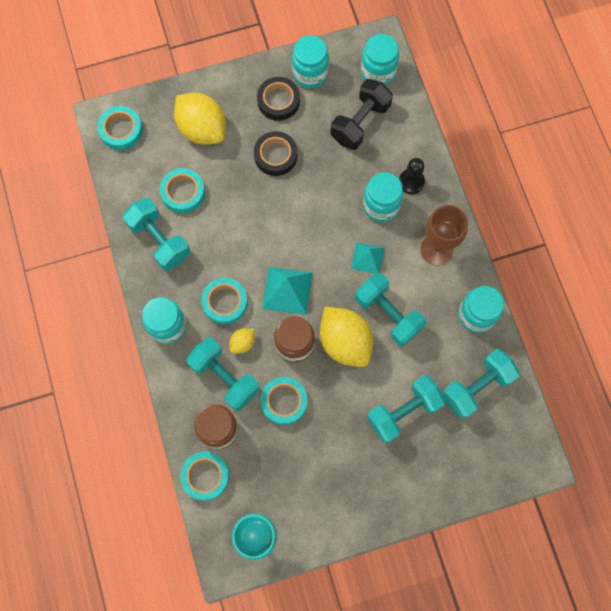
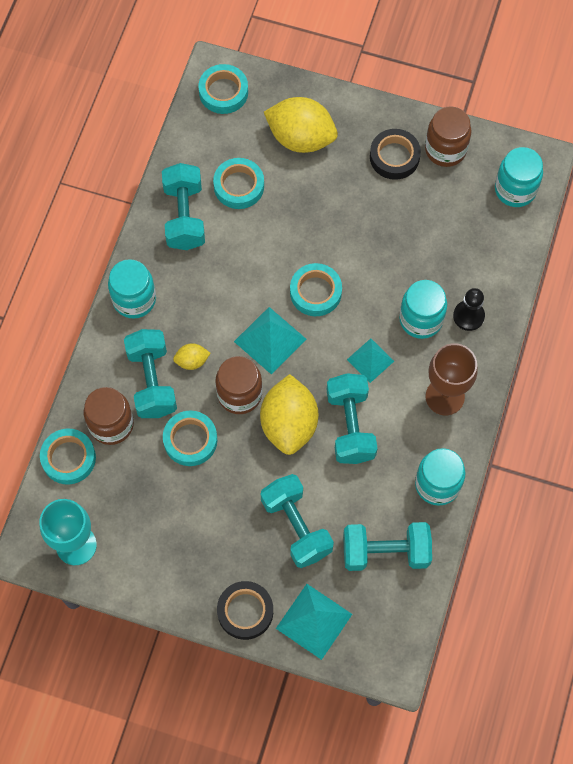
camera: 35 degrees right, 5 degrees down
yellow lemon [174,93,226,145] -> yellow lemon turned 60 degrees counterclockwise [264,97,338,153]
turquoise tape [201,278,248,325] -> turquoise tape moved to [290,263,342,316]
black tape [254,131,297,176] -> black tape moved to [217,581,273,640]
turquoise jar [292,35,329,88] -> brown jar [425,106,471,167]
black dumbbell [330,79,393,150] -> none
turquoise dumbbell [367,375,446,443] -> turquoise dumbbell turned 60 degrees clockwise [261,474,334,568]
none -> turquoise pyramid [276,584,352,660]

